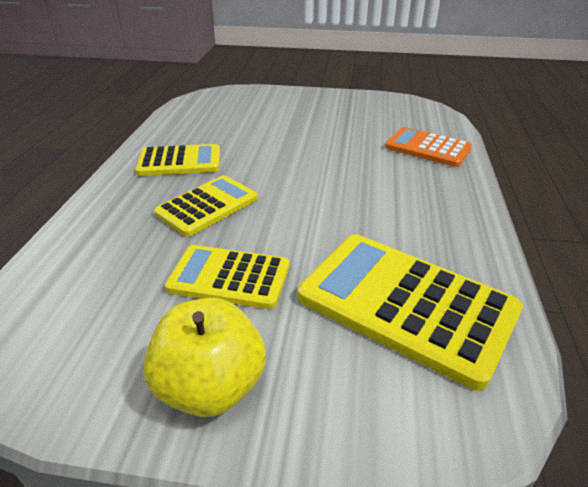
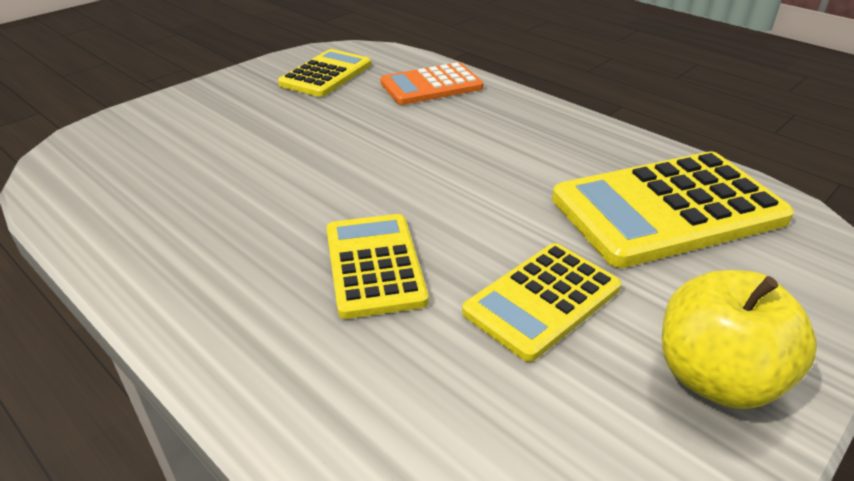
camera: 55 degrees left, 0 degrees up
yellow calculator [136,144,220,176] -> yellow calculator moved to [278,49,371,97]

